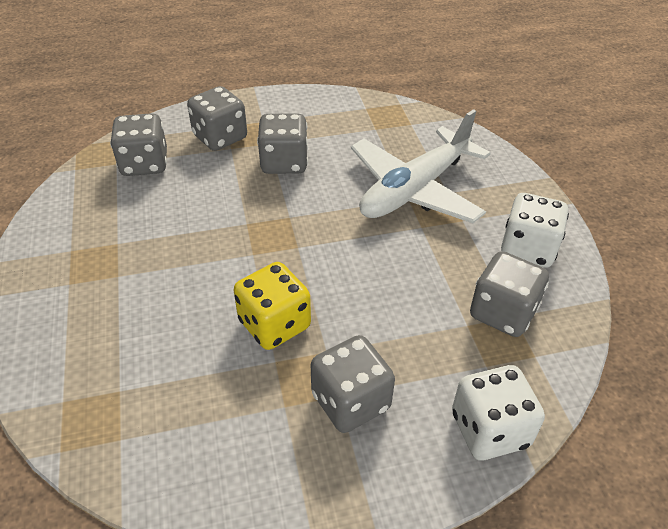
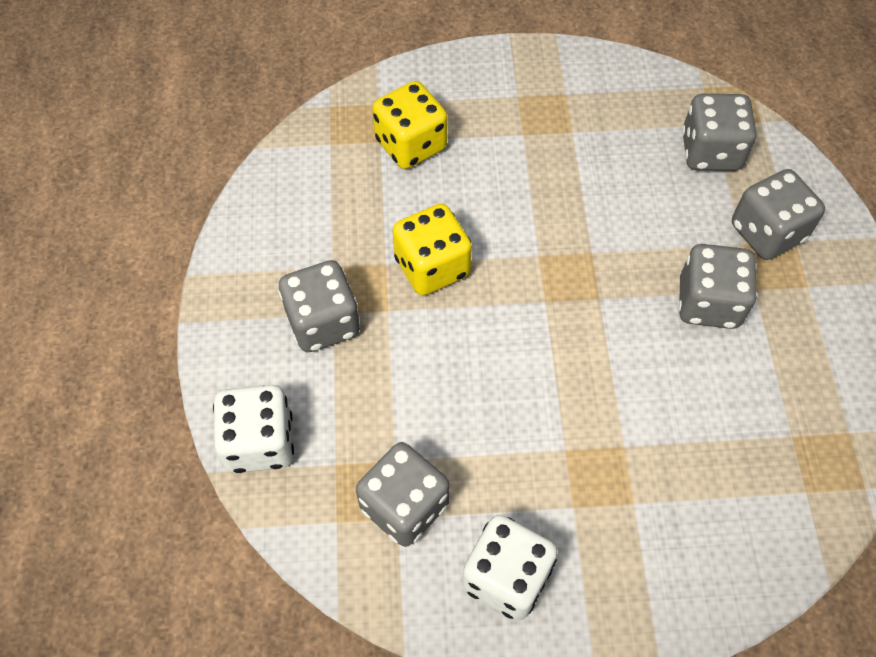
camera: 100 degrees right, 15 degrees up
white plane [351,109,491,223] -> none
none -> yellow dice [372,81,447,169]

